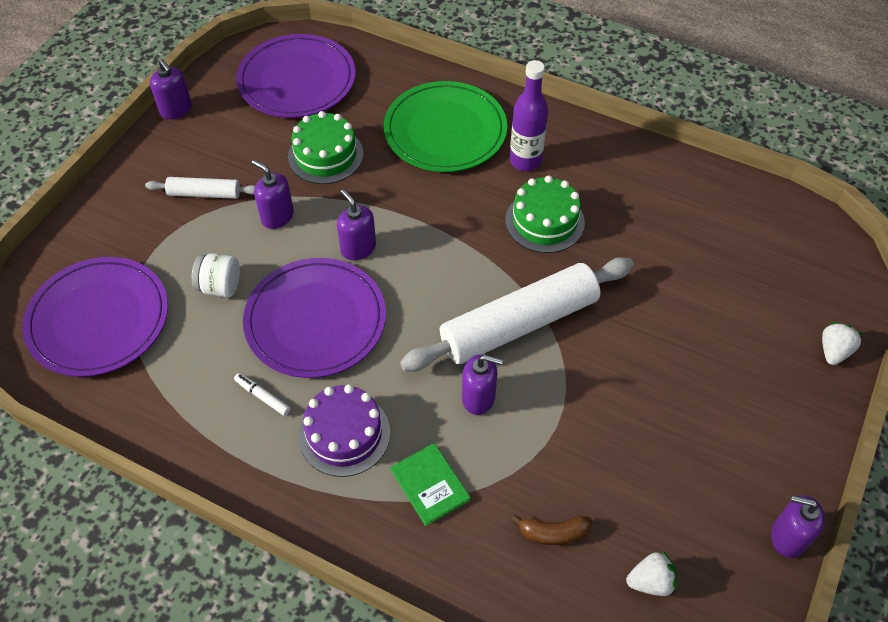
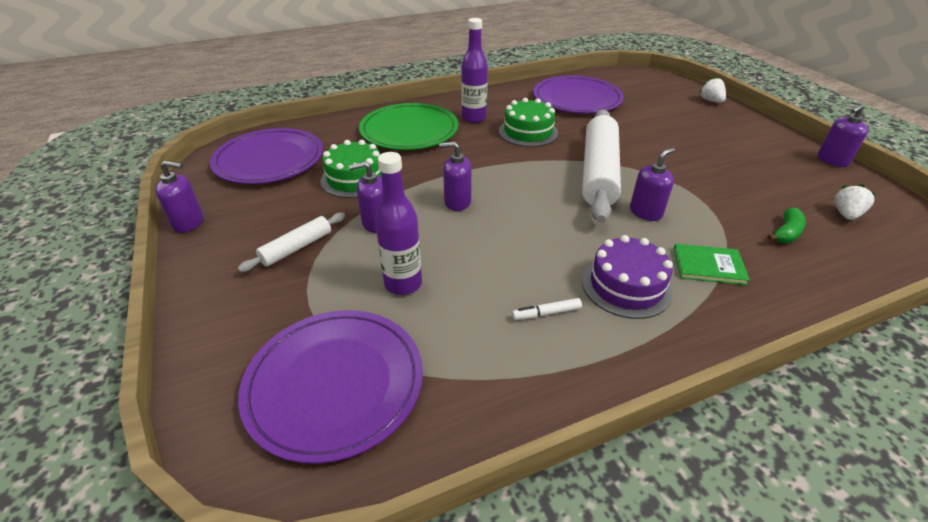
camera: 50 degrees left, 15 degrees down
white jar [192,253,240,298] -> purple bottle [375,152,422,295]
purple plate [243,258,386,378] -> purple plate moved to [533,75,624,114]
brown banana [512,515,592,545] -> green banana [767,207,806,243]

